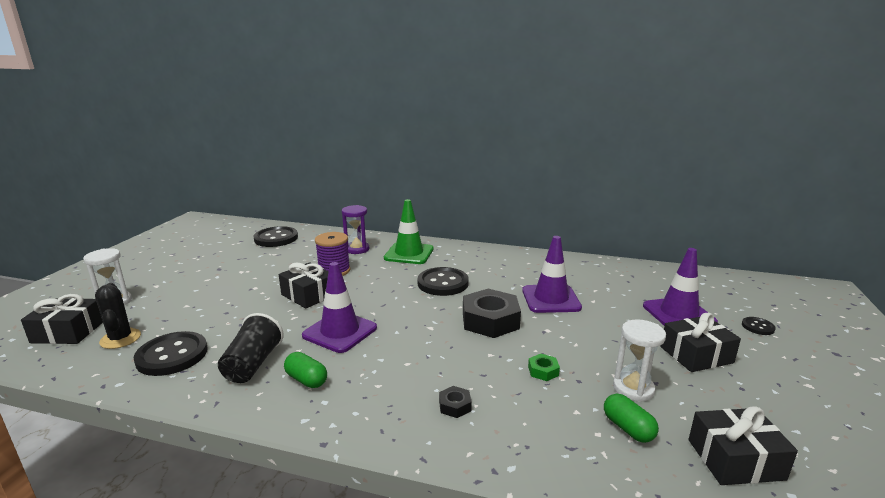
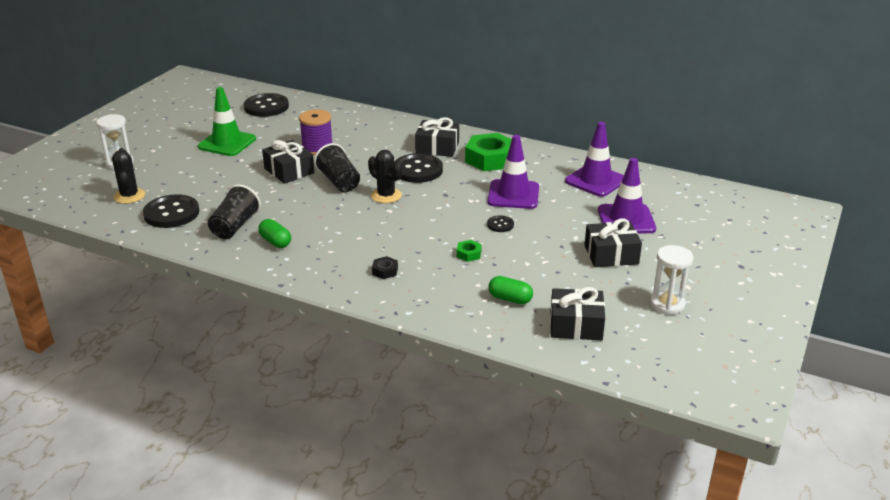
camera: 10 degrees right, 10 degrees up
black gift [21,294,103,344] -> black gift moved to [415,117,459,157]
purple traffic cone [302,262,377,353] -> purple traffic cone moved to [565,122,624,197]
purple hourglass [342,205,369,254] -> none
green traffic cone [384,199,434,264] -> green traffic cone moved to [198,87,256,156]
black nut [463,289,521,338] -> none
green capsule [604,394,659,443] -> green capsule turned 45 degrees counterclockwise [488,276,533,304]
white hourglass [613,319,666,402] -> white hourglass moved to [650,245,694,315]
black button [742,317,776,335] -> black button moved to [487,215,514,232]
none -> black cup [314,143,360,192]
none -> black cactus [368,150,403,203]
none -> green nut [465,133,512,171]

